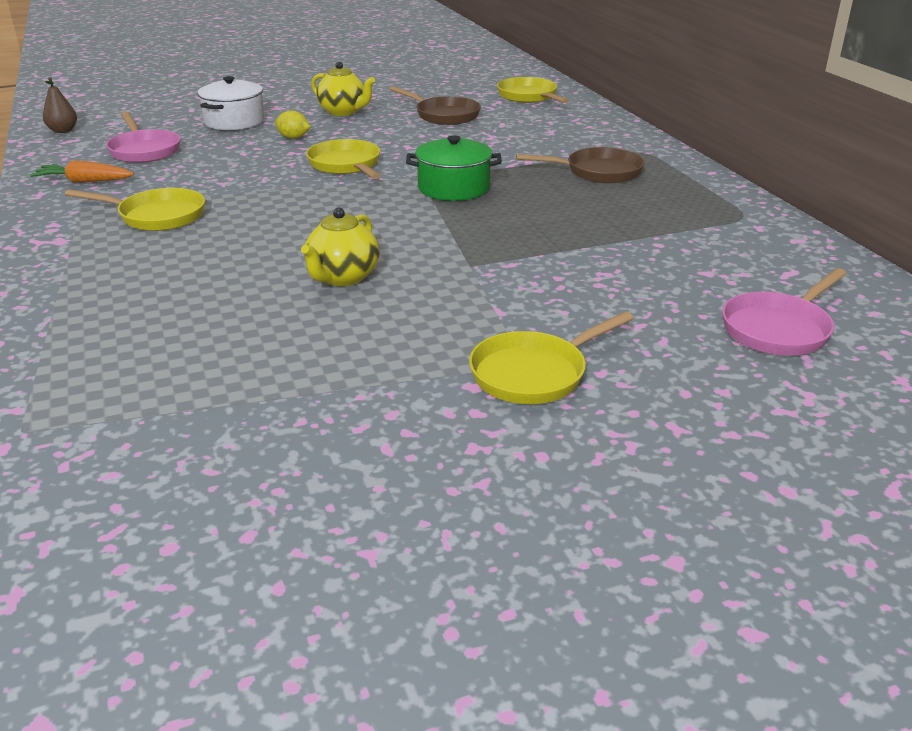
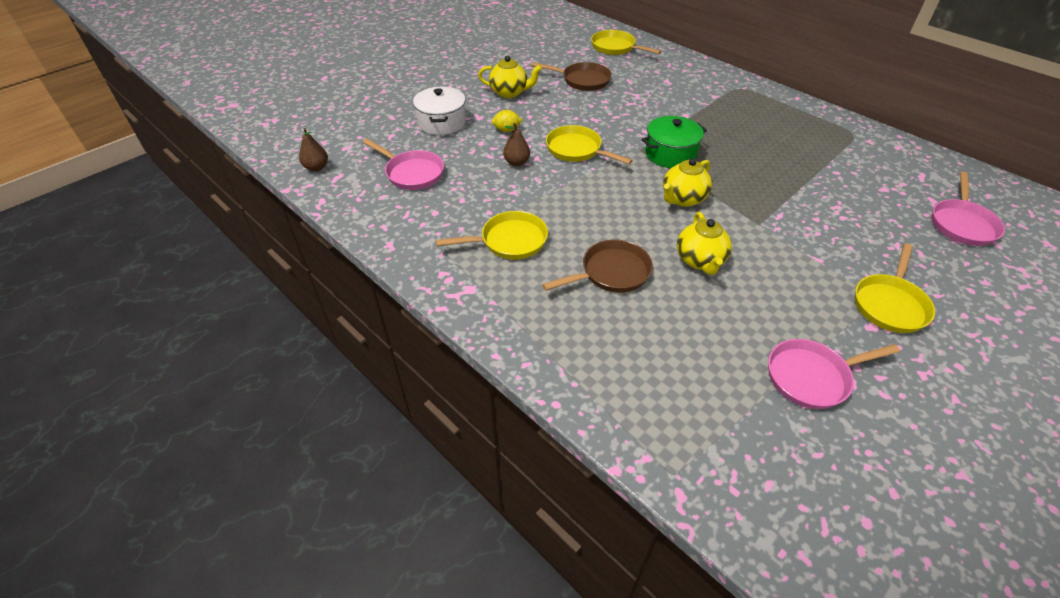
camera: 25 degrees left, 15 degrees up
orange carrot [30,161,134,183] -> none
brown pan [516,147,645,184] -> brown pan moved to [542,240,653,293]
none -> brown pear [503,123,530,166]
none -> yellow teapot [663,158,712,207]
none -> pink pan [768,339,900,409]

